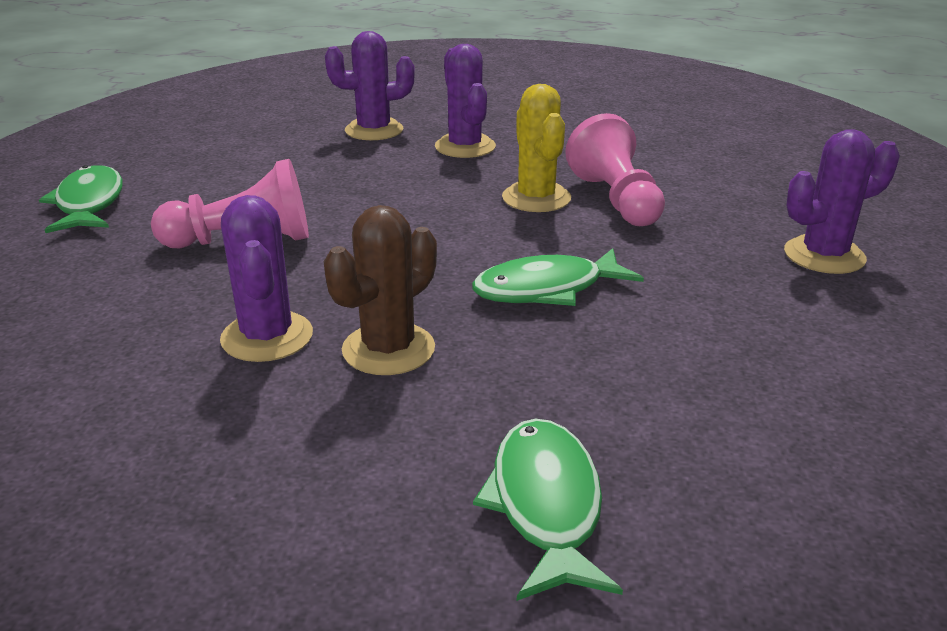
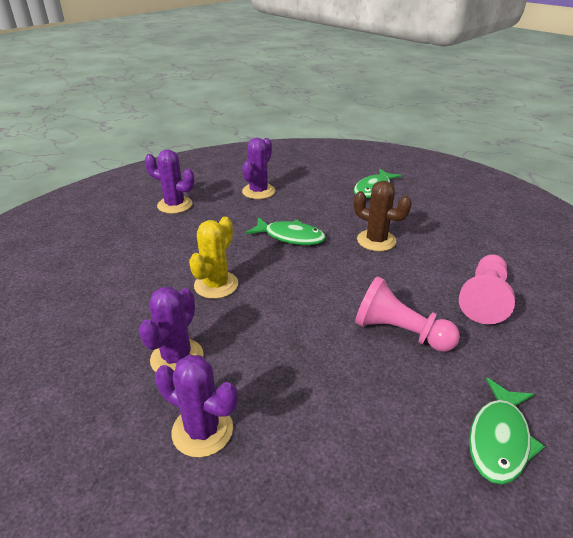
camera: 140 degrees left, 5 degrees up
purple cactus [220,195,313,362] -> purple cactus moved to [242,138,275,199]
brown cactus [324,205,437,375] -> brown cactus turned 45 degrees clockwise [354,181,412,251]
pink pawn [565,113,665,226] -> pink pawn moved to [459,254,515,324]

